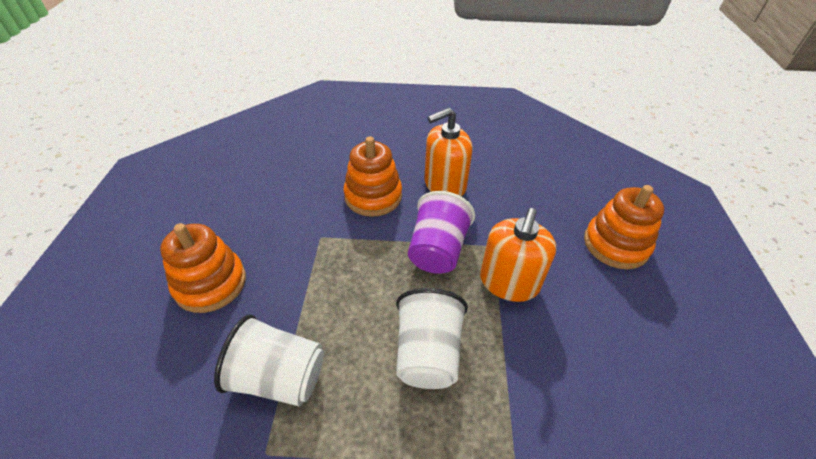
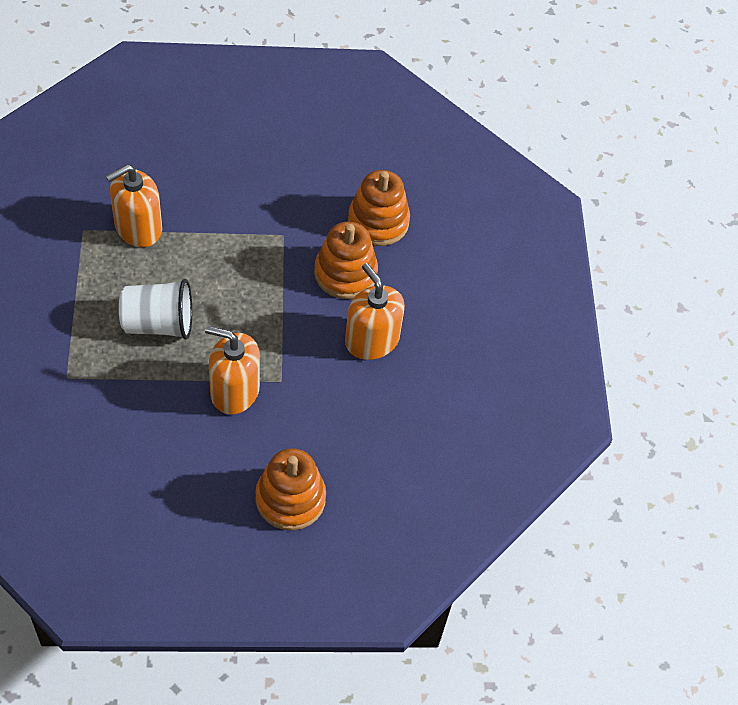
camera: 80 degrees right, 10 degrees up
orange stacking toy [160,223,246,313] -> orange stacking toy moved to [348,170,410,246]
white cup [214,314,324,406] -> orange soap dispenser [106,164,162,247]
purple cup [408,191,475,274] -> none

